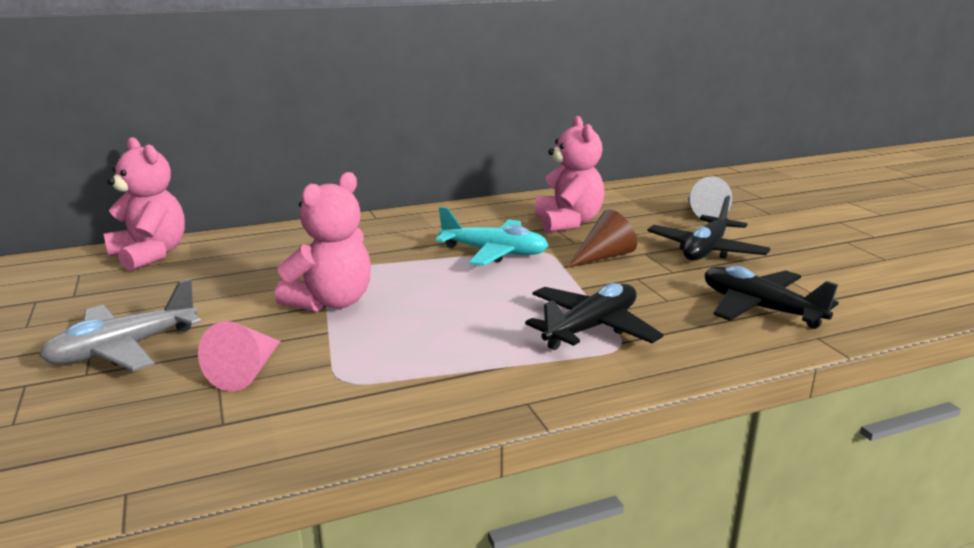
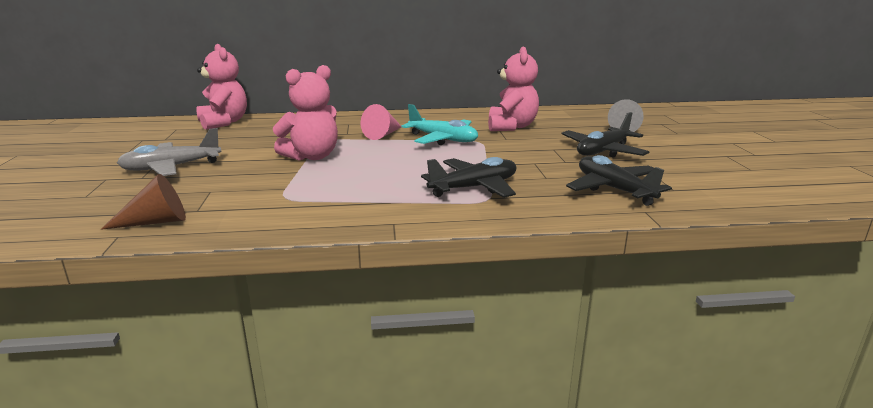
camera: 15 degrees right, 0 degrees up
pink cone [198,321,281,391] -> pink cone moved to [361,104,401,140]
brown cone [568,209,637,267] -> brown cone moved to [101,174,186,230]

